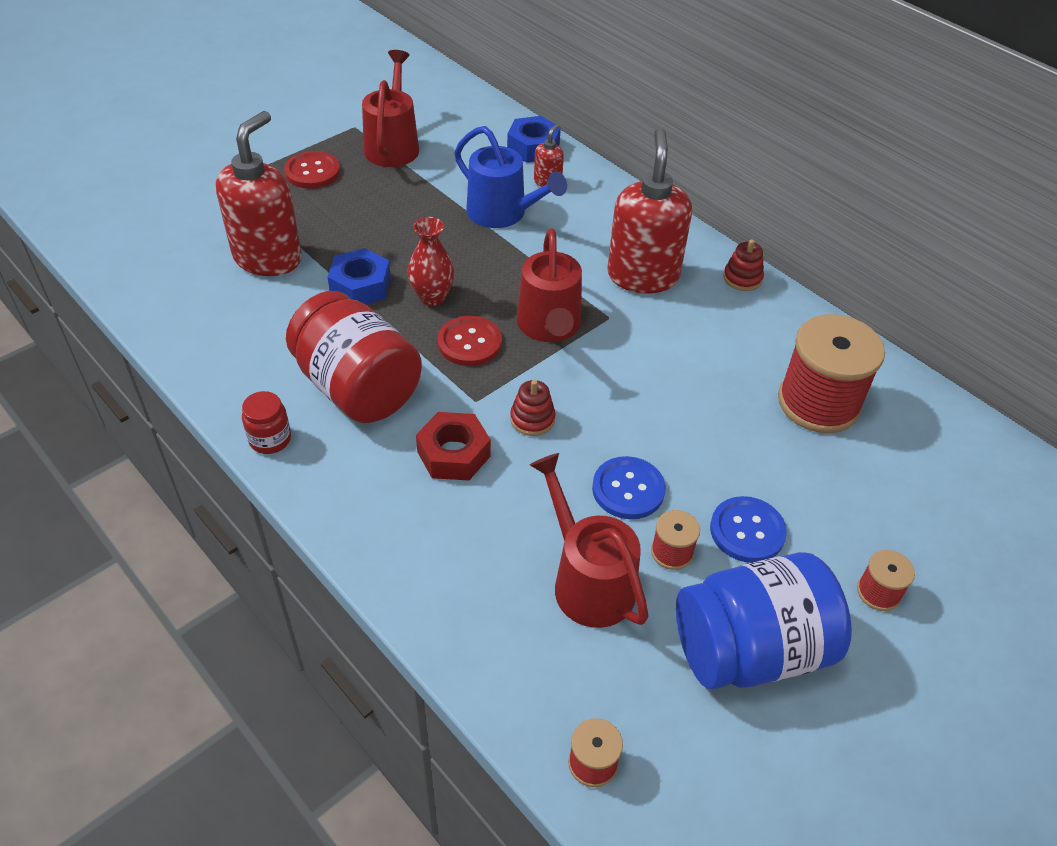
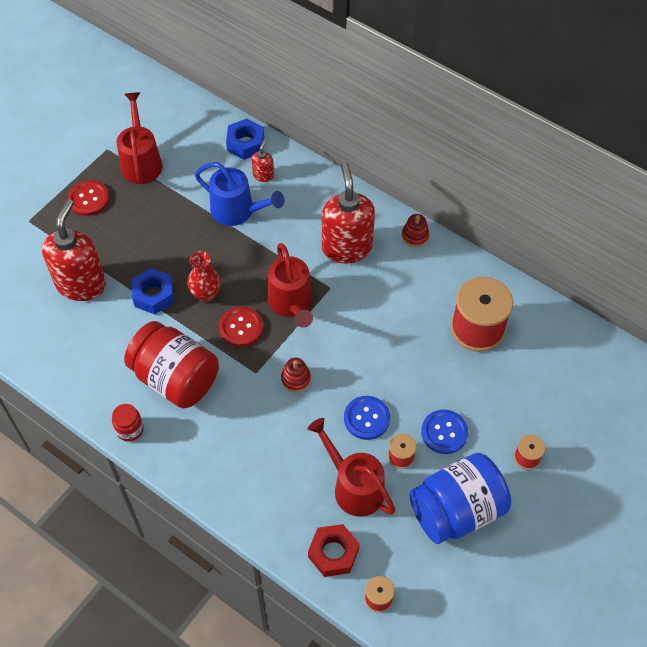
camera: 10 degrees left, 10 degrees up
red nut [416,412,491,480] -> red nut moved to [308,524,359,577]

